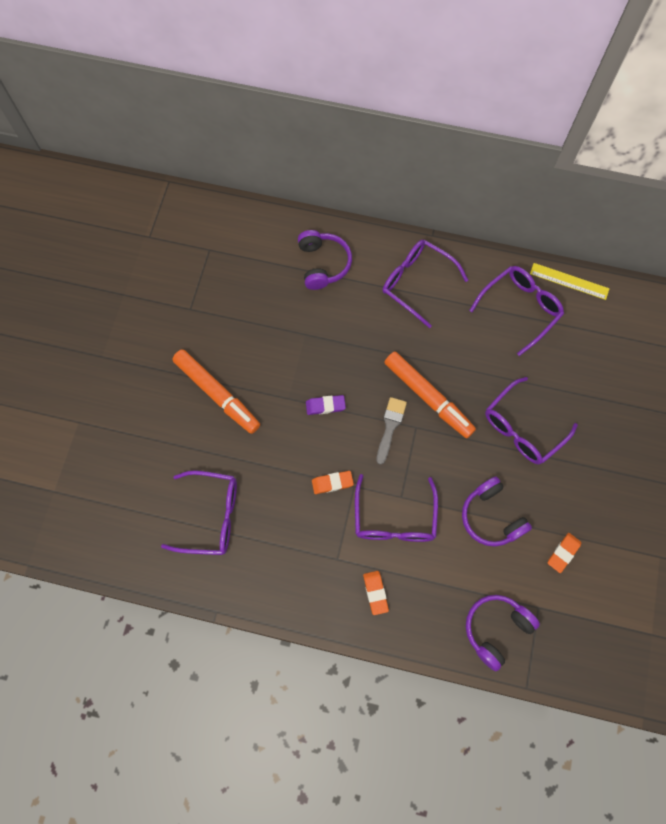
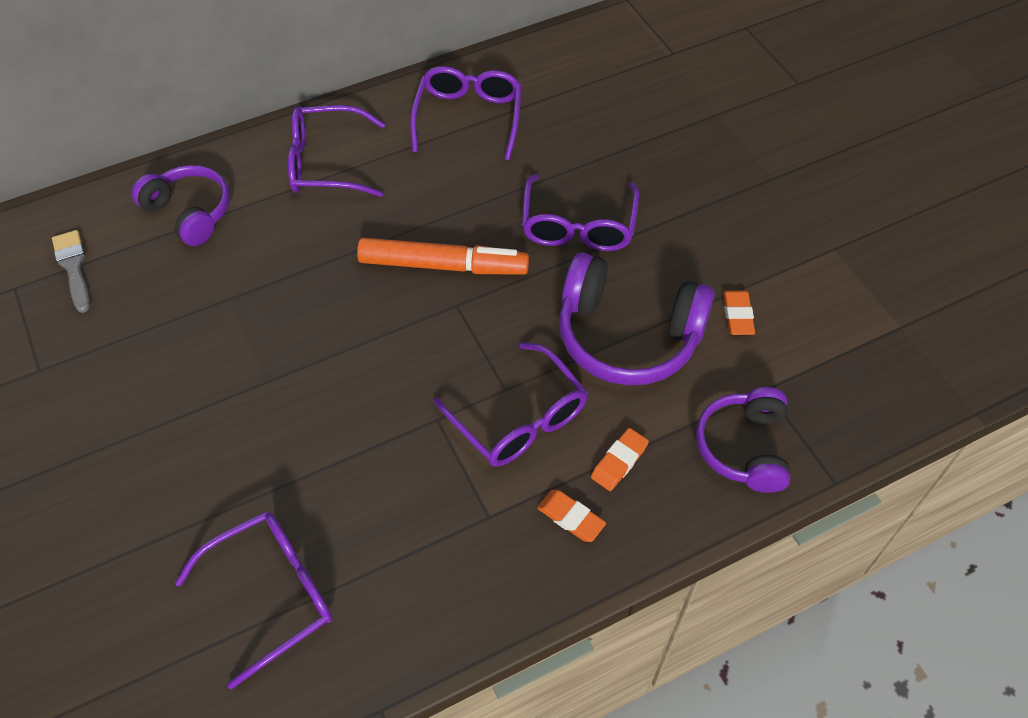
camera: 40 degrees left, 15 degrees down
orange marker [172,349,260,434] -> none
purple eraser [306,395,346,415] -> none
orange eraser [312,471,354,494] -> orange eraser moved to [591,428,649,491]
grey brush [376,397,407,465] -> grey brush moved to [52,230,90,313]
purple headphones [462,477,532,547] -> purple headphones [559,253,715,386], size x1.54
yellow ruler [530,263,610,300] -> none

